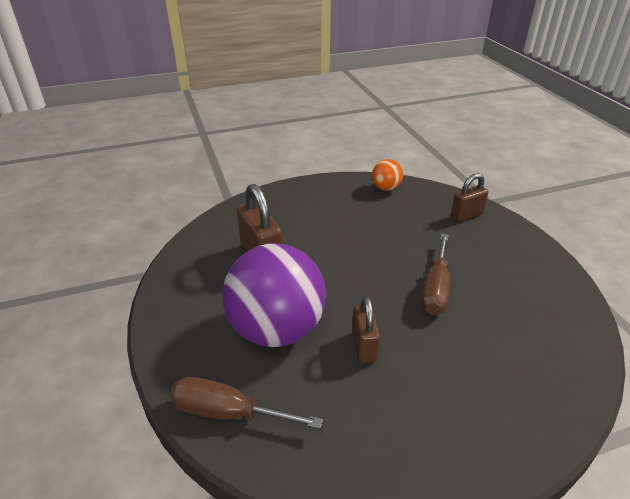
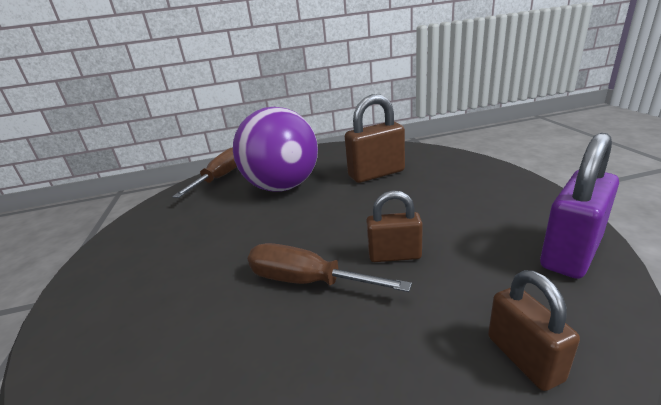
camera: 100 degrees right, 10 degrees down
brown padlock [352,296,380,363] -> brown padlock moved to [366,190,423,262]
orange ball [372,159,403,191] -> purple padlock [540,133,619,279]

